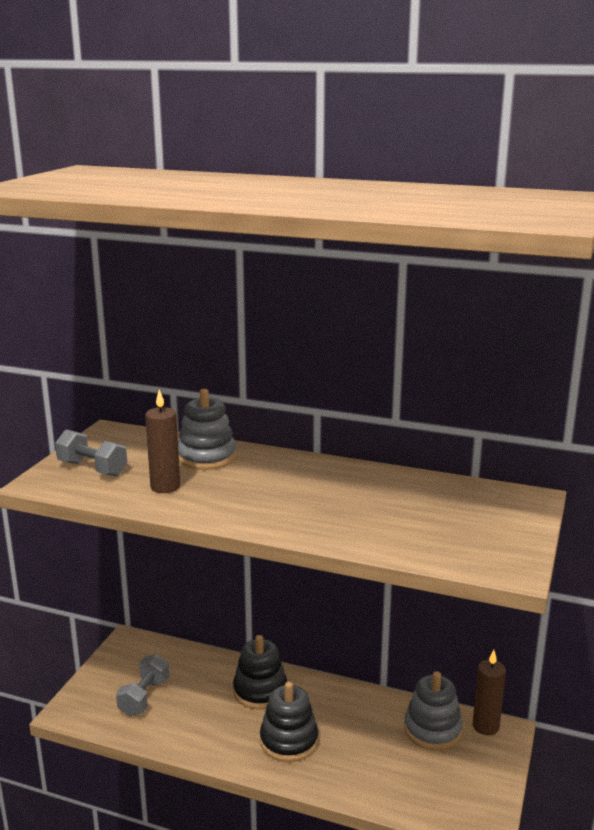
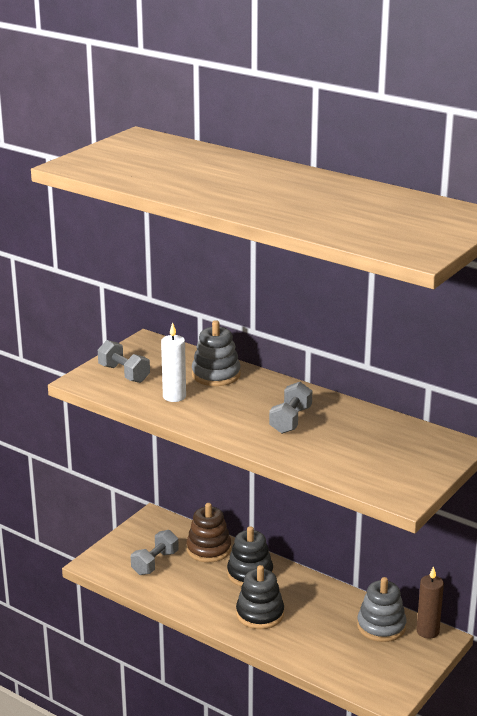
camera: 15 degrees right, 5 degrees up
brown candle [145,390,180,493] -> white candle [161,322,186,402]
none -> brown stacking toy [187,503,231,563]
none -> grey dumbbell [269,382,312,434]

